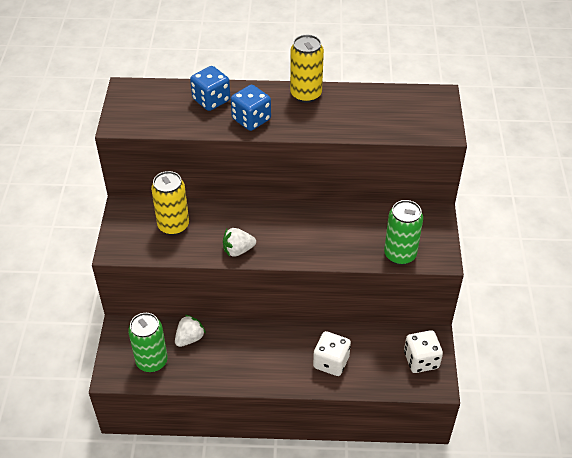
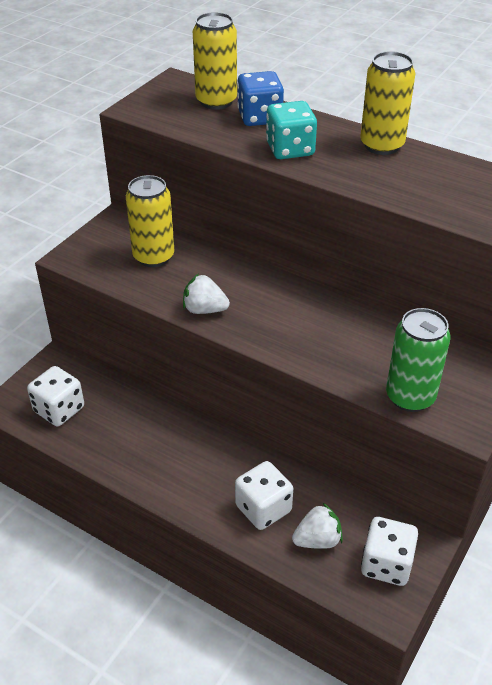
camera: 30 degrees right, 5 degrees down
green can [128,313,168,372] -> white dice [27,366,84,426]
white strawberry [175,315,206,347] -> white strawberry moved to [292,503,343,549]
blue dice [231,85,271,131] -> turquoise dice [266,101,317,159]
none -> yellow can [193,12,237,110]

